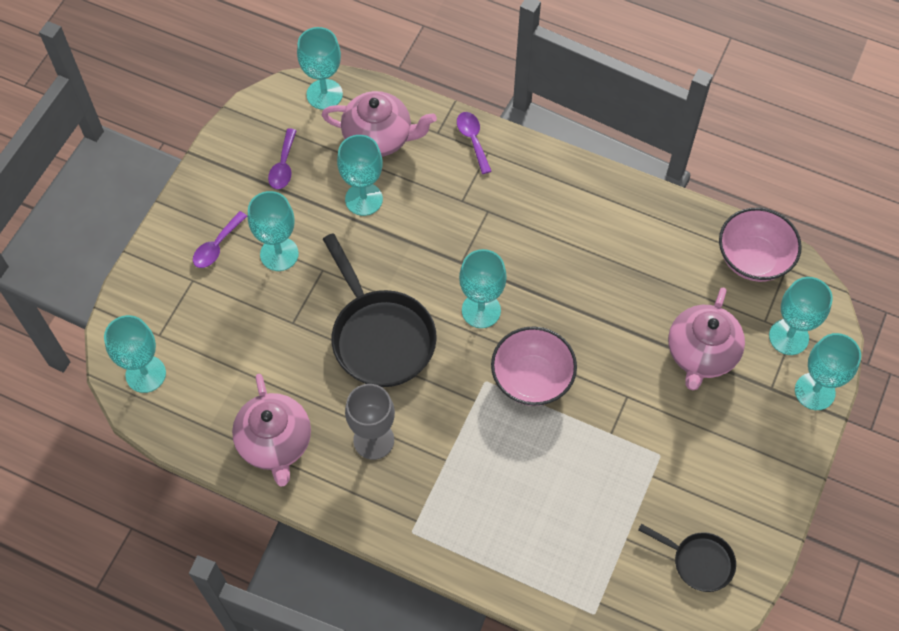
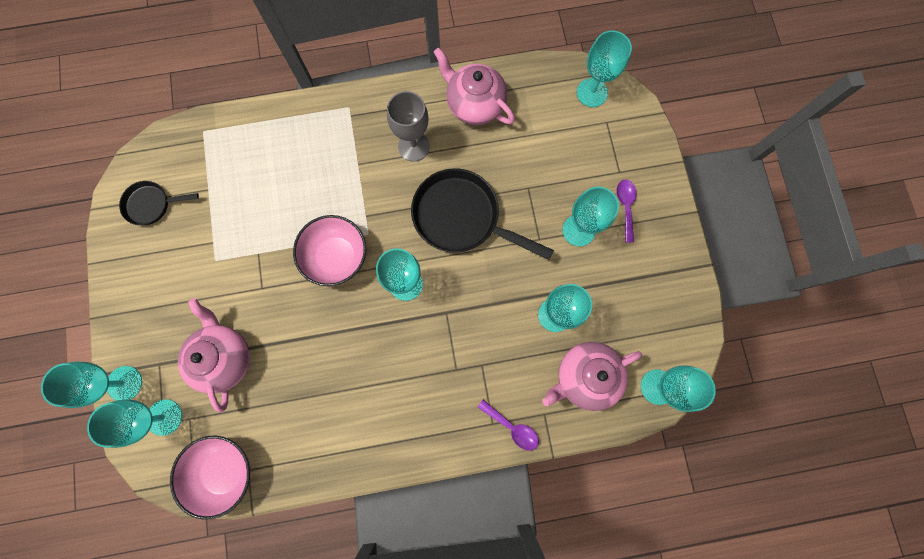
camera: 145 degrees right, 15 degrees up
purple spoon [268,129,297,189] -> none

